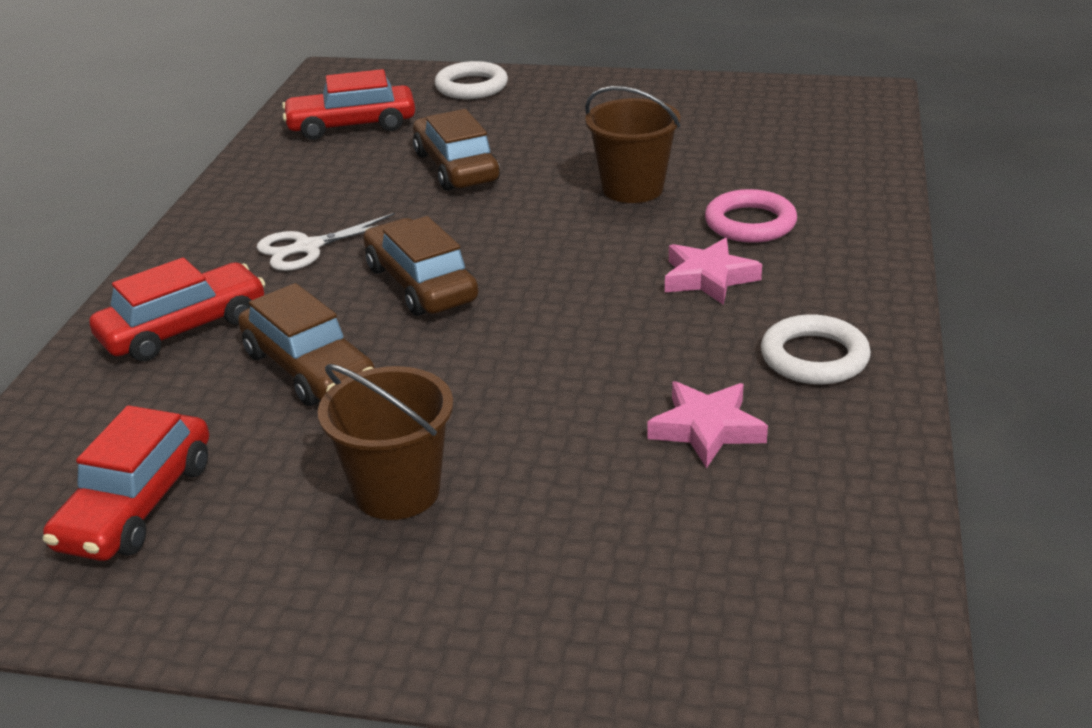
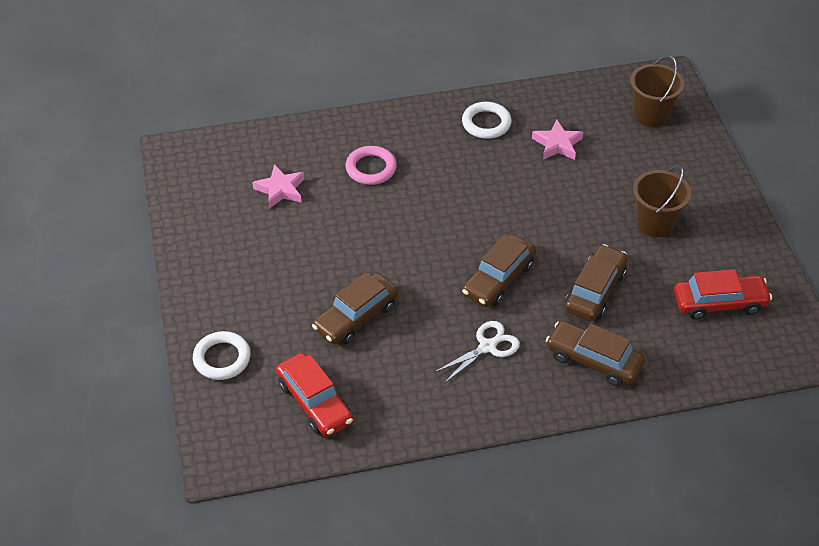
camera: 115 degrees left, 15 degrees up
red car [89,258,266,361] -> brown car [546,321,645,386]
white scissors [257,213,395,271] -> white scissors turned 75 degrees counterclockwise [434,321,520,383]
brown bucket [585,86,680,203] -> brown bucket moved to [630,55,684,127]
pink star [665,238,762,305] -> pink star moved to [252,164,305,209]

